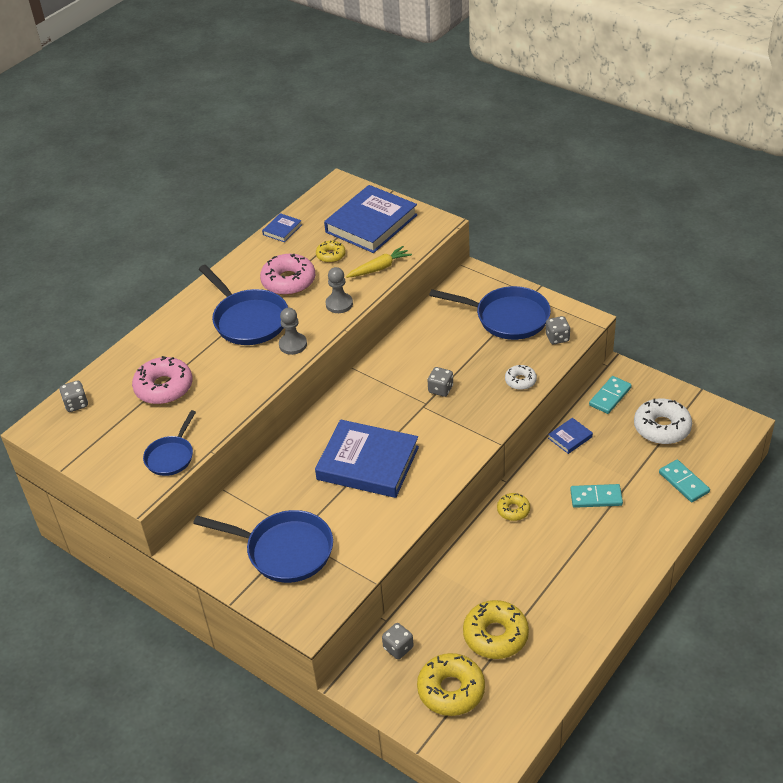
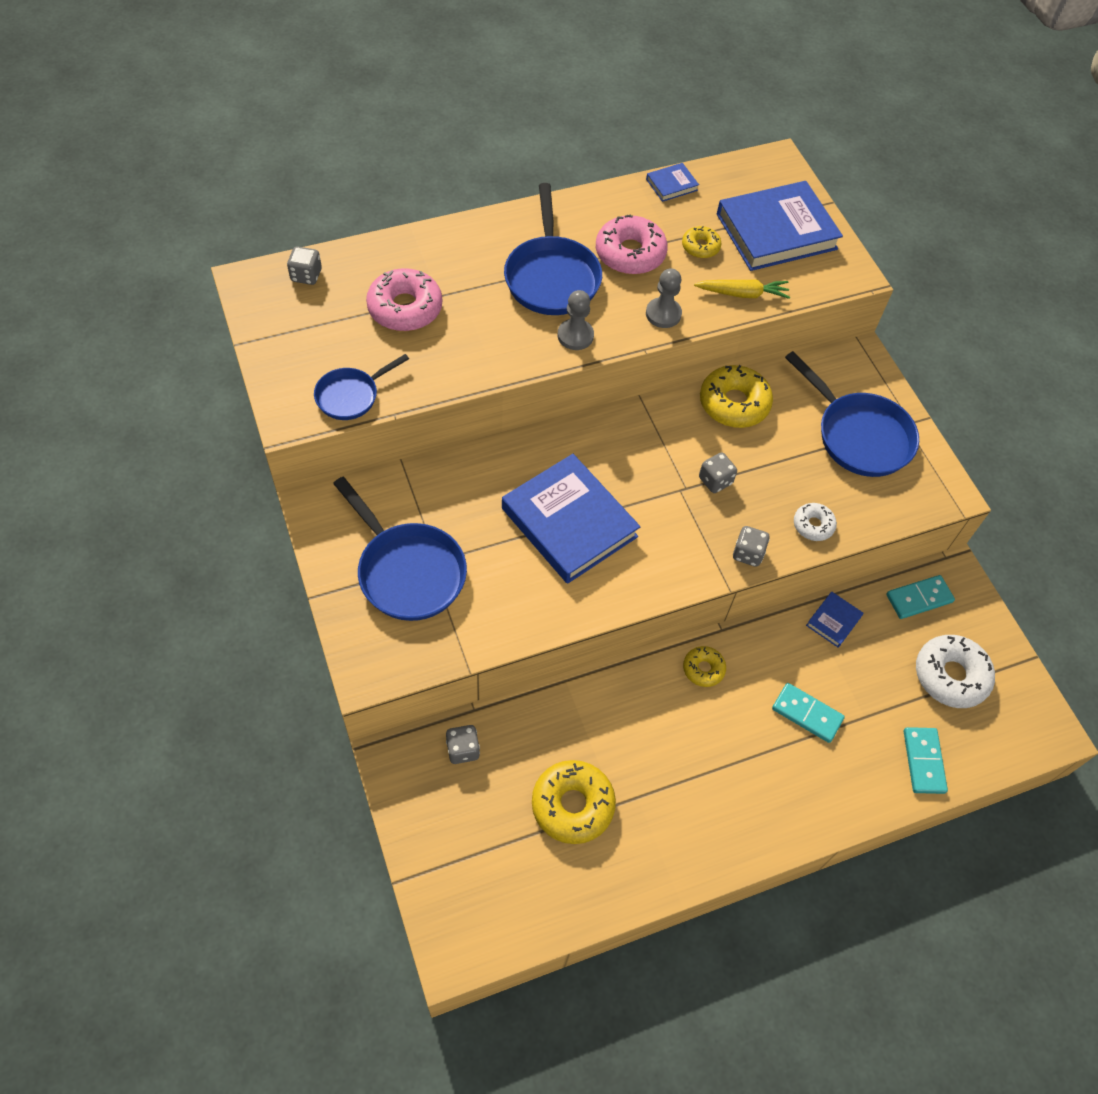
camera: 25 degrees right, 15 degrees up
yellow donut [417,653,485,716] -> yellow donut moved to [700,365,773,428]
grey dice [546,316,570,344] -> grey dice moved to [733,526,770,567]
blue book [548,418,593,454] -> blue book turned 45 degrees counterclockwise [806,591,863,647]

